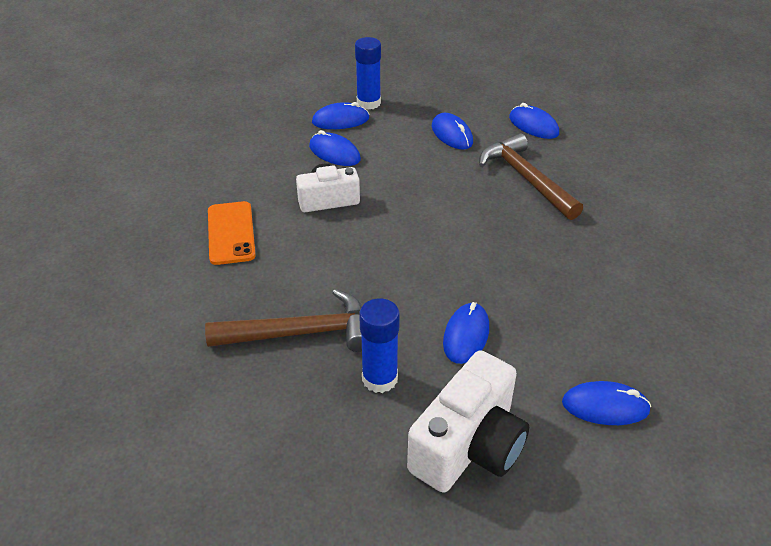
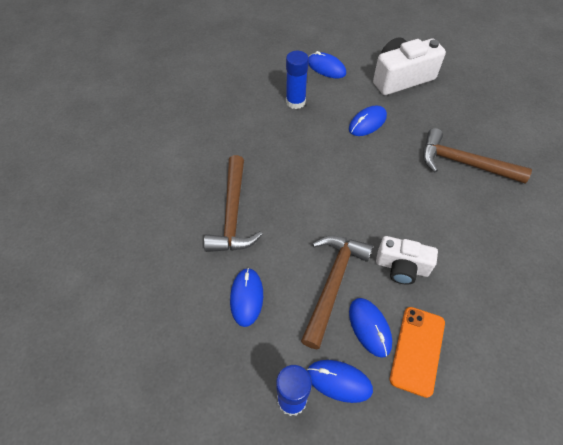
camera: 150 degrees left, 15 degrees up
orange phone [208,201,256,265] -> orange phone moved to [390,307,445,398]
blue glue stick [359,298,400,393] -> blue glue stick moved to [286,51,309,109]
blue mouse [509,103,559,139] -> none
none -> brown hammer [301,236,373,349]

